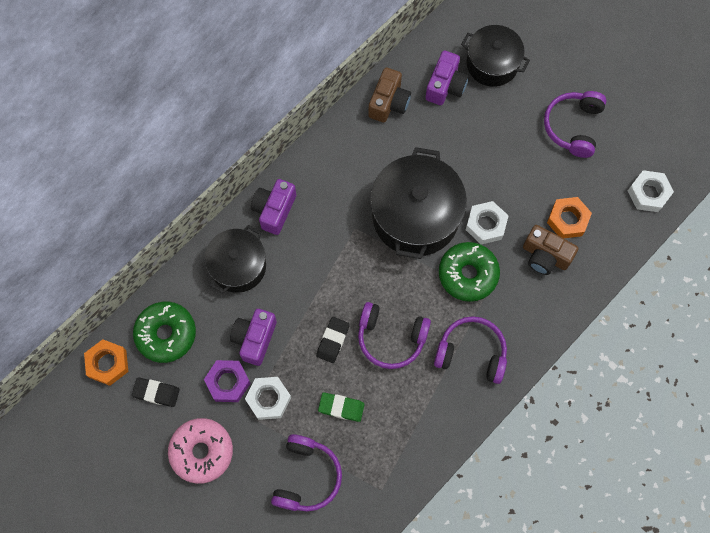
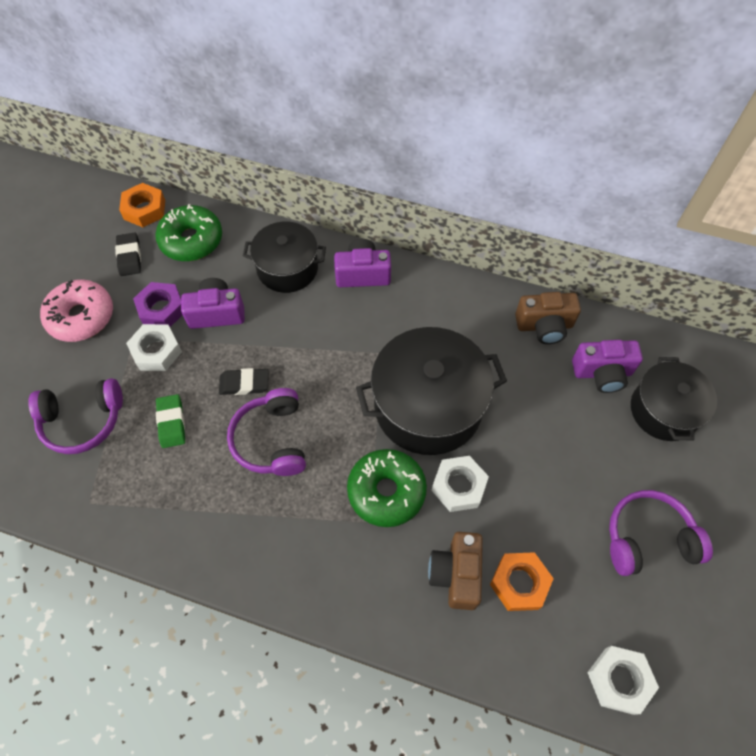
camera: 65 degrees right, 10 degrees down
purple headphones [434,316,507,384] -> none

